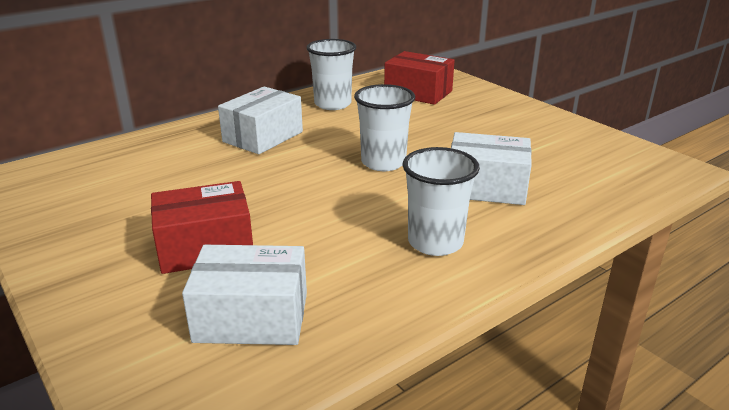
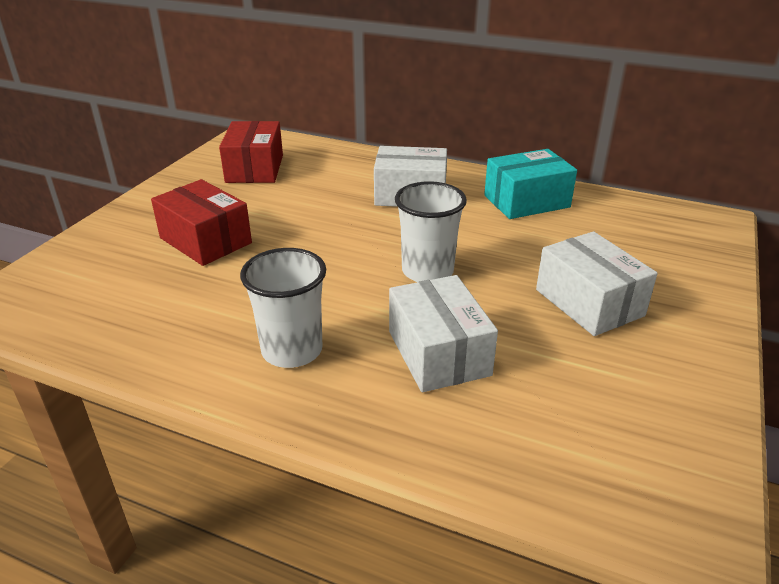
camera: 60 degrees right, 5 degrees up
white box [182,245,307,345] -> white box moved to [536,231,658,336]
white cup [306,39,356,110] -> turquoise box [484,149,577,219]
red box [384,51,455,105] -> red box moved to [219,121,283,183]

